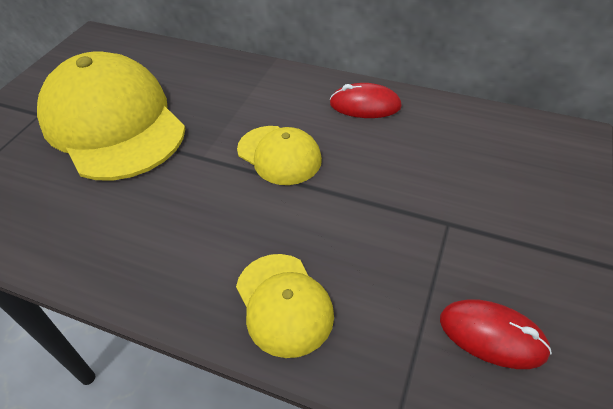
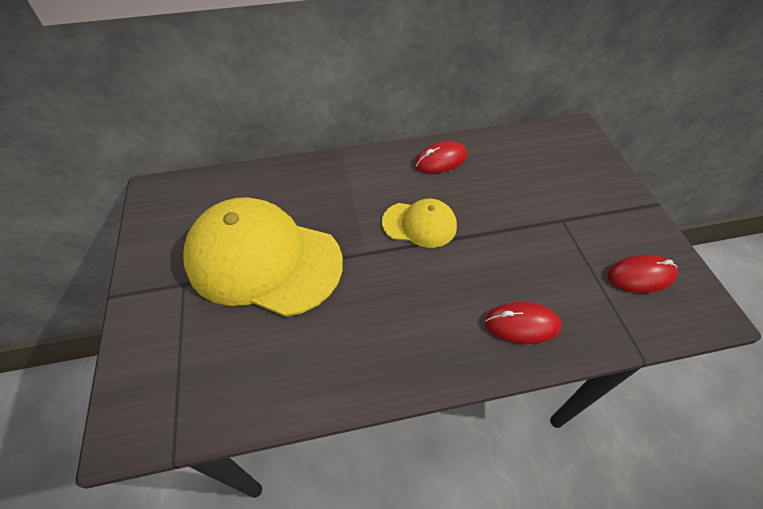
camera: 35 degrees left, 5 degrees up
yellow cap [236,254,334,358] -> red mouse [485,302,561,344]

